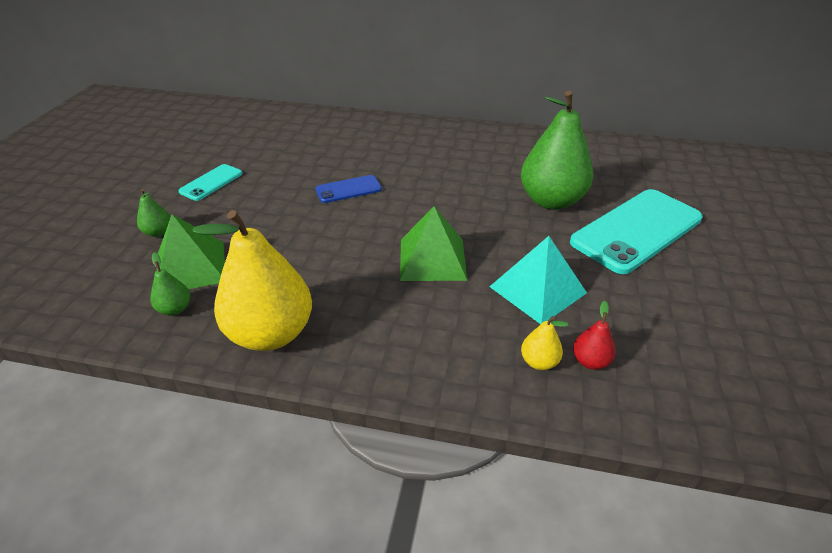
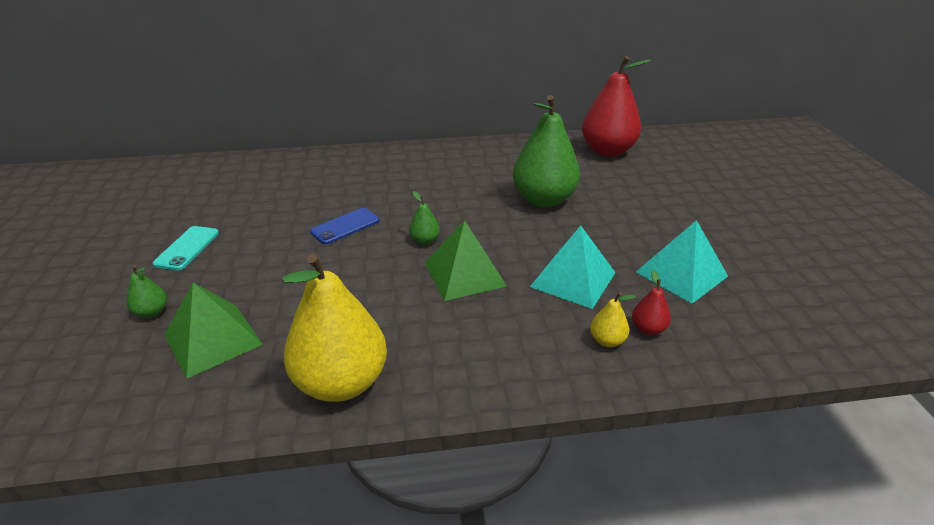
camera: 20 degrees left, 5 degrees down
green pear [151,252,190,316] -> green pear moved to [409,191,440,245]
turquoise phone [570,189,703,274] -> none
none -> red pear [582,56,651,157]
none -> turquoise pyramid [636,220,728,304]

